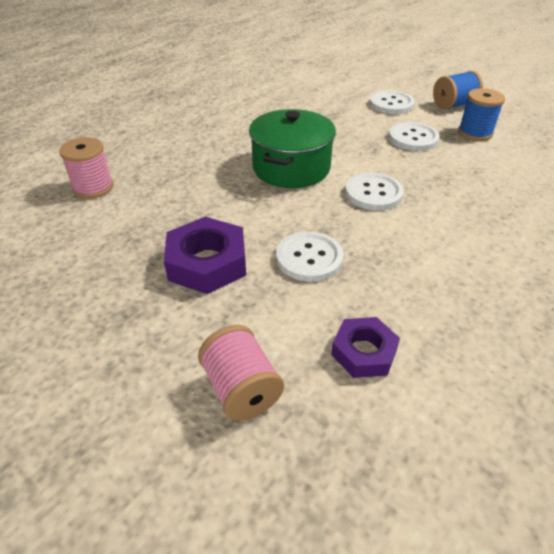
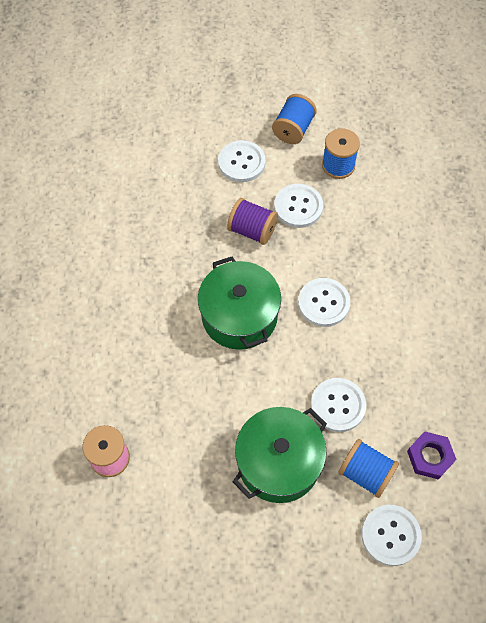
camera: 40 degrees left, 20 degrees up
purple nut [164,217,246,294] -> green pot [233,407,327,503]
pink spool [198,325,284,421] -> white button [361,505,422,566]
none -> purple spool [227,198,278,245]
none -> blue spool [338,439,399,498]

